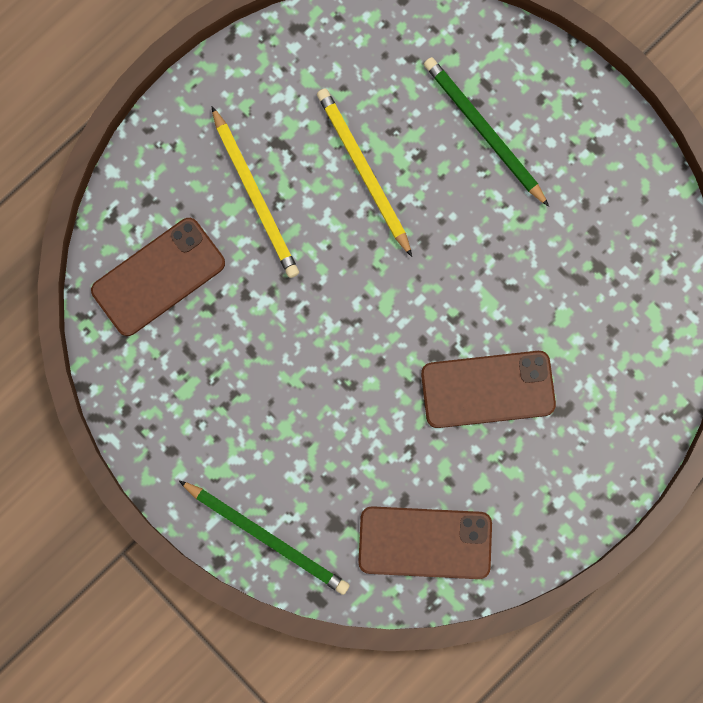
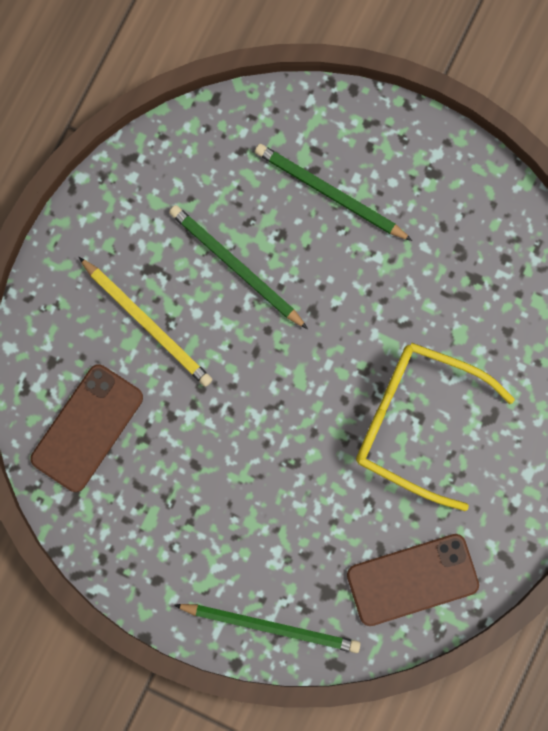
camera: 20 degrees left, 0 degrees up
yellow pencil [317,88,412,257] -> green pencil [169,205,308,329]
brown phone [421,351,556,428] -> yellow glasses [356,343,515,511]

